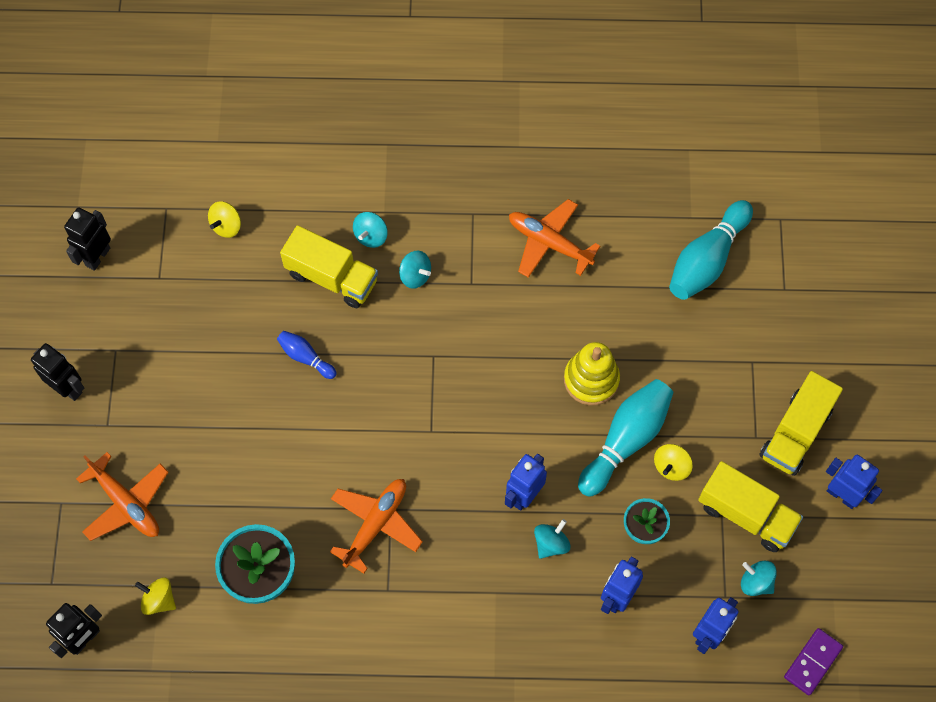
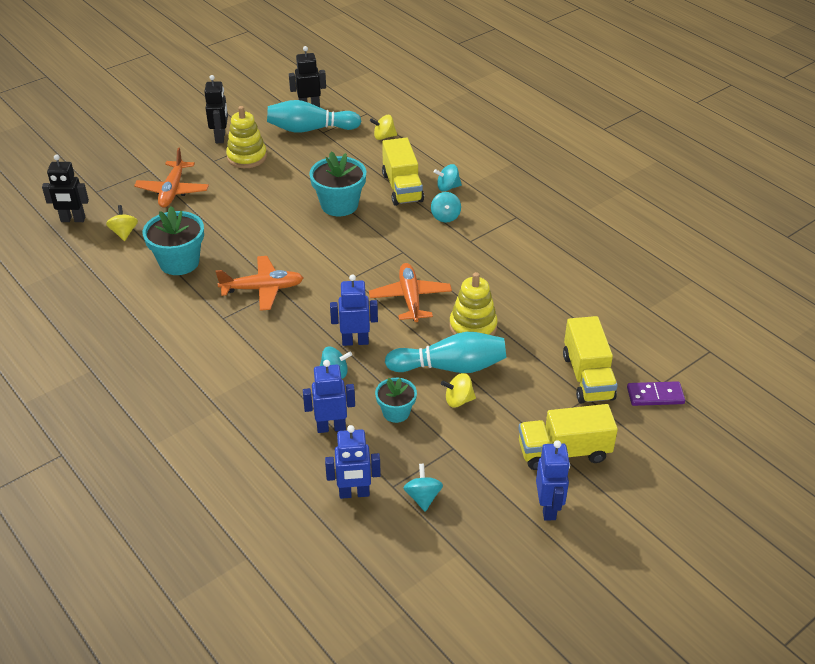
camera: 50 degrees right, 25 degrees down
blue bowling pin [277,331,337,379] -> turquoise flower pot [309,151,366,216]
orange plane [509,199,600,278] -> orange plane moved to [369,263,452,322]
turquoise bowling pin [669,200,753,300] -> turquoise bowling pin moved to [267,100,361,133]
yellow truck [698,461,803,552] -> yellow truck moved to [563,316,618,403]
purple domino [784,628,843,695] -> purple domino moved to [627,381,685,406]
none -> yellow stacking toy [226,106,267,168]

